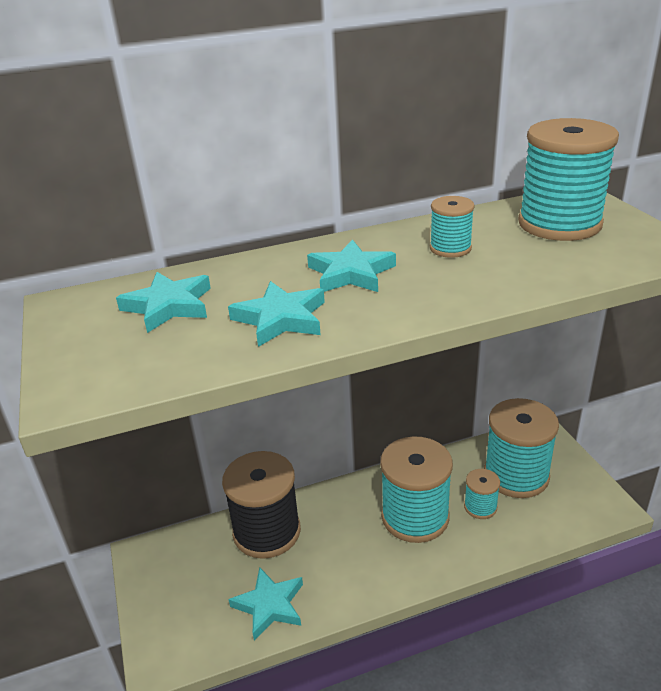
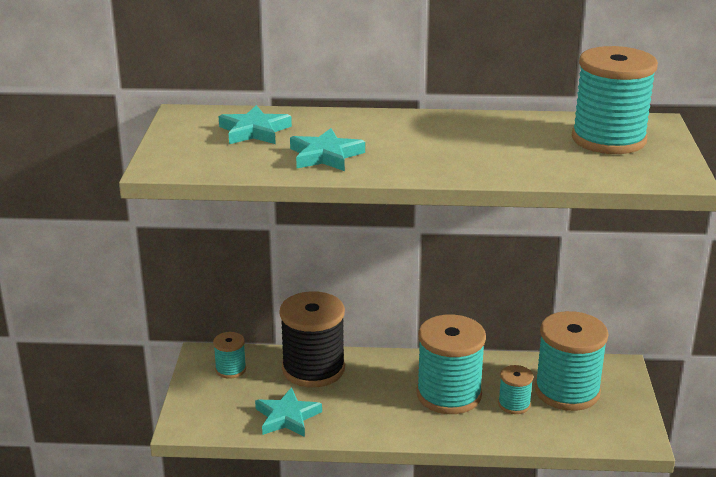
camera: 20 degrees right, 5 degrees down
turquoise star [307,239,396,292] -> none
turquoise spool [430,196,475,258] -> turquoise spool moved to [213,332,246,379]

